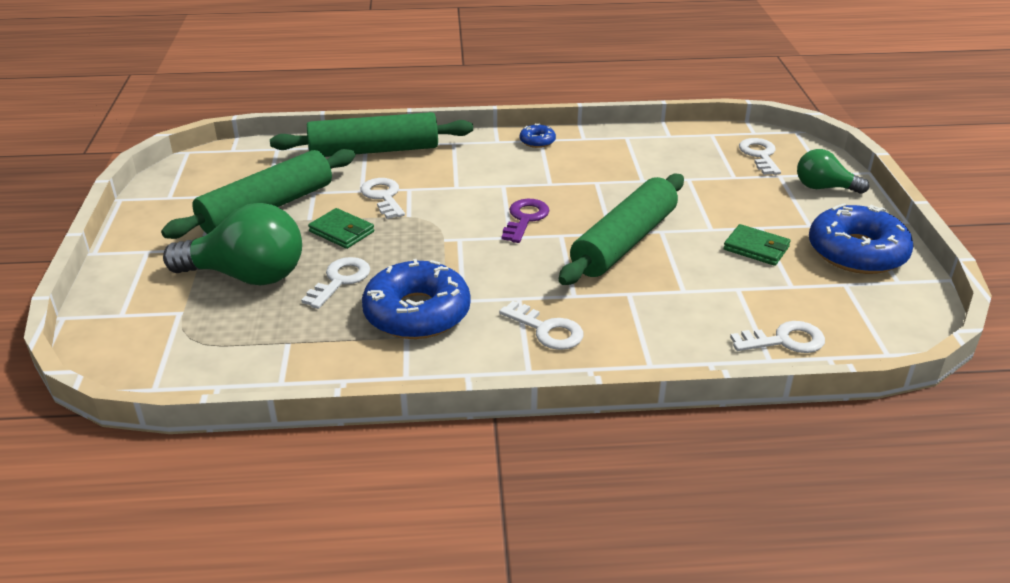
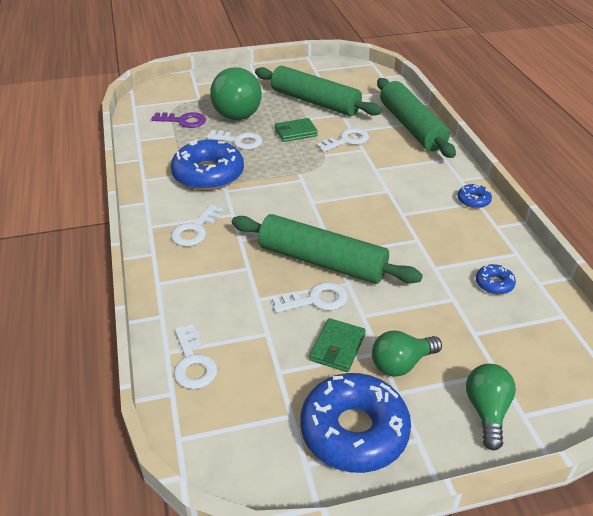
camera: 80 degrees right, 5 degrees up
green wallet [308,208,374,249] -> green wallet turned 45 degrees clockwise [275,118,318,142]
purple key [502,199,549,243] -> purple key moved to [151,112,206,128]
white key [739,138,781,175] -> white key moved to [272,282,348,313]
none -> green light bulb [372,331,442,377]
none -> blue donut [476,264,516,294]

